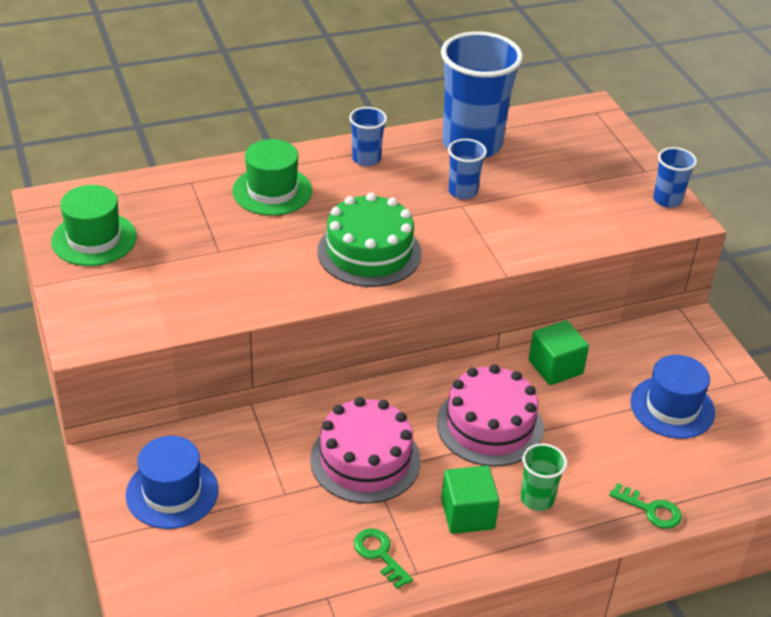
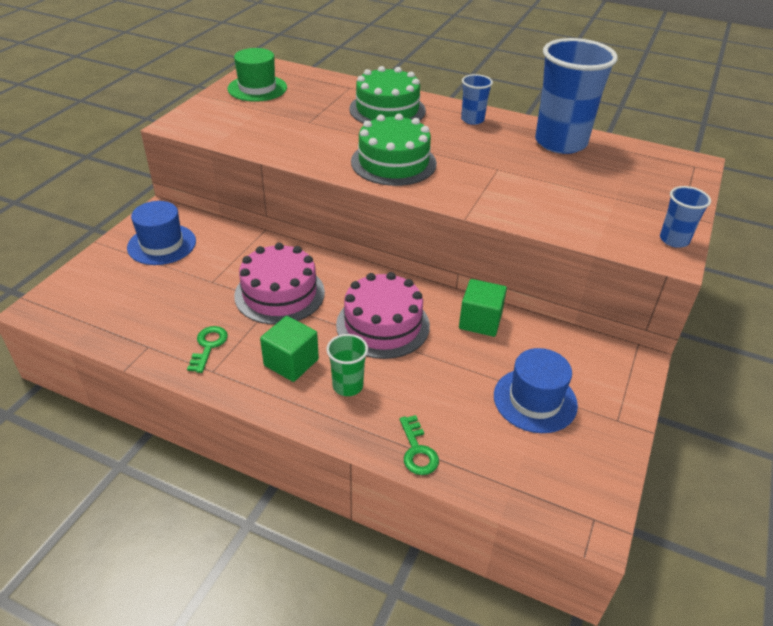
camera: 45 degrees right, 0 degrees up
green hat [232,139,312,216] -> green cake [349,66,426,123]
blue cup [448,139,487,200] -> none

